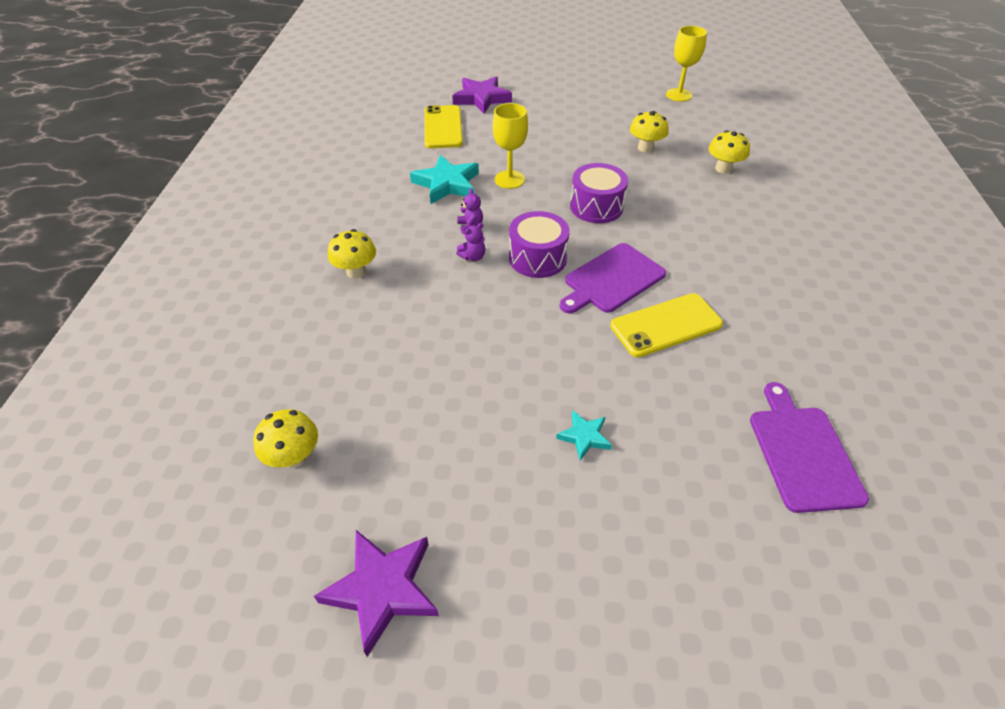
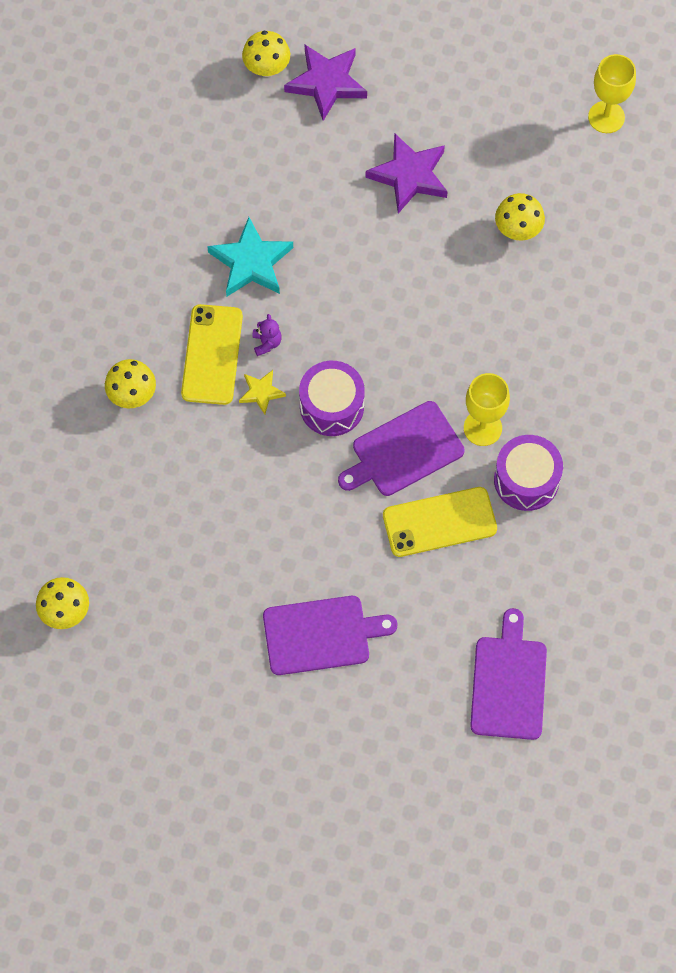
camera: 10 degrees right, 20 degrees up
purple star [314,530,439,657] -> purple star moved to [366,133,448,213]
yellow phone [424,105,463,148] -> yellow phone moved to [181,304,243,405]
purple teddy bear [456,223,485,261] -> yellow star [239,370,286,415]
yellow goblet [492,103,528,189] -> yellow goblet moved to [464,373,510,446]
turquoise star [556,411,612,461] -> purple cutting board [263,596,397,675]
purple drum [570,163,628,223] -> purple drum moved to [494,435,563,511]
yellow mushroom [709,130,750,174] -> yellow mushroom moved to [242,31,290,77]

